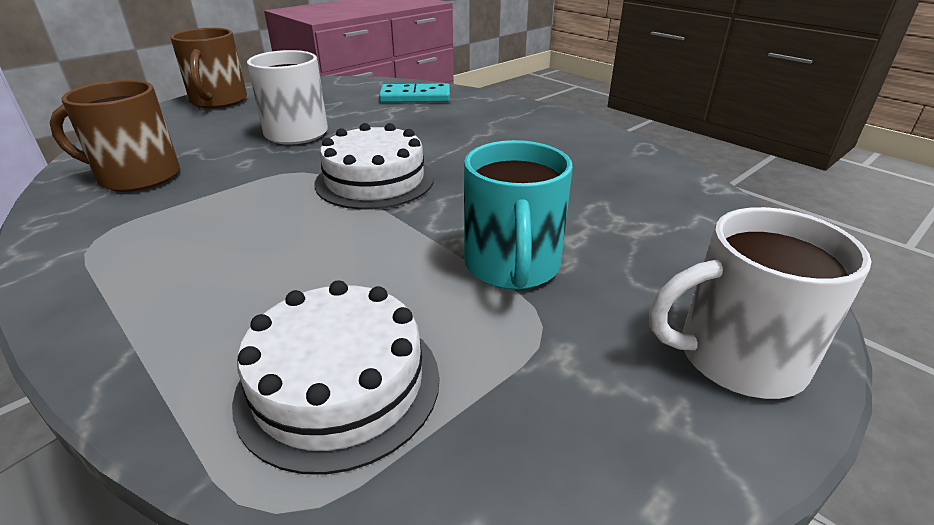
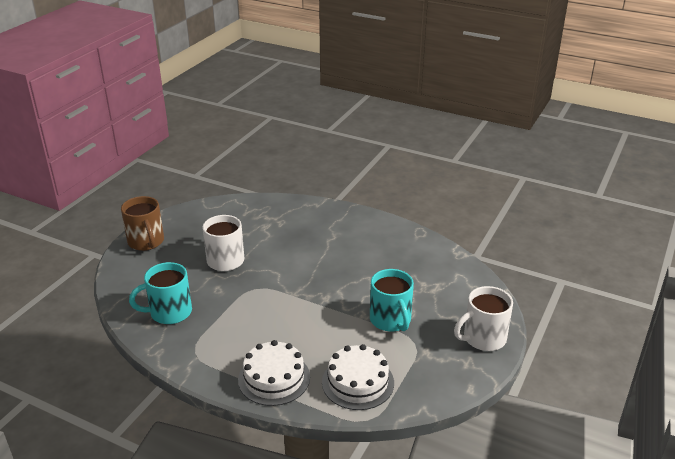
camera: 20 degrees left, 0 degrees up
brown mug [50,80,180,192] -> turquoise mug [129,262,192,324]
white cake [314,123,434,209] -> white cake moved to [238,340,310,406]
turquoise domino [379,83,450,103] -> none

